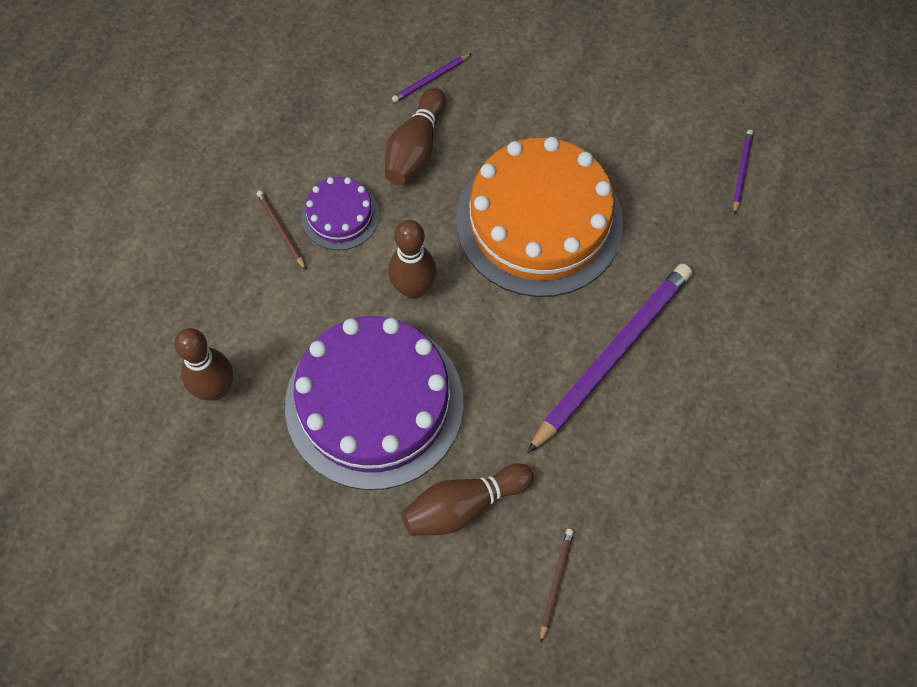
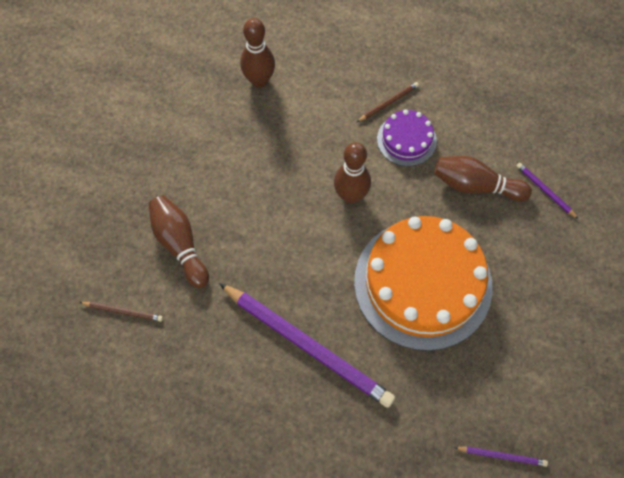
camera: 85 degrees right, 0 degrees up
purple cake [285,316,464,490] -> none

